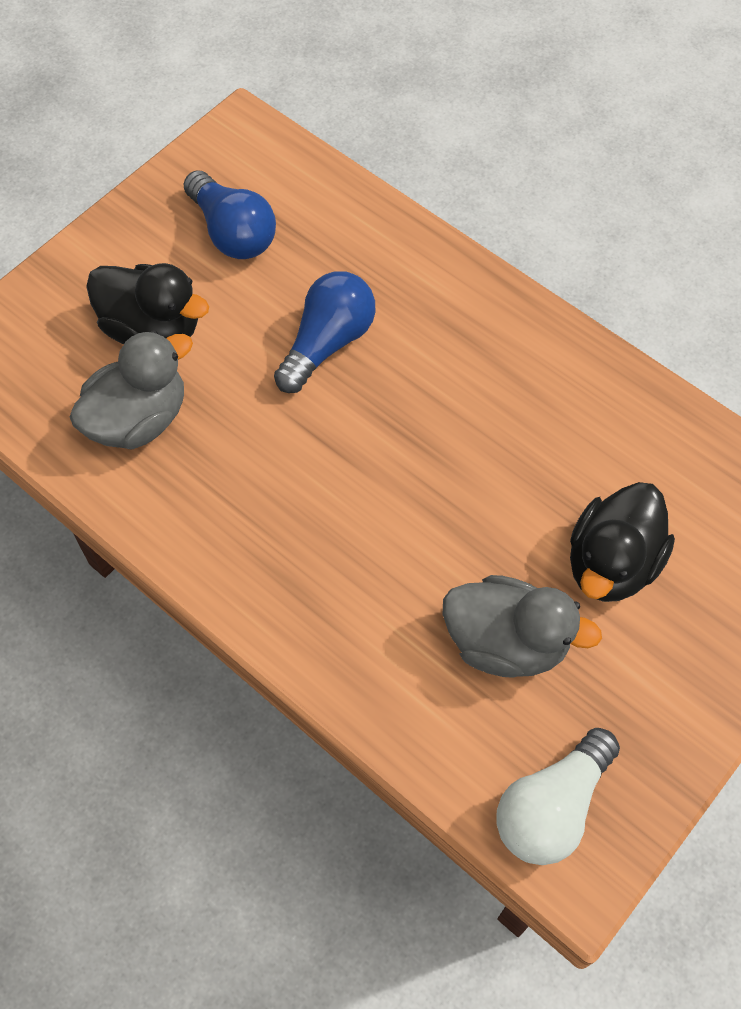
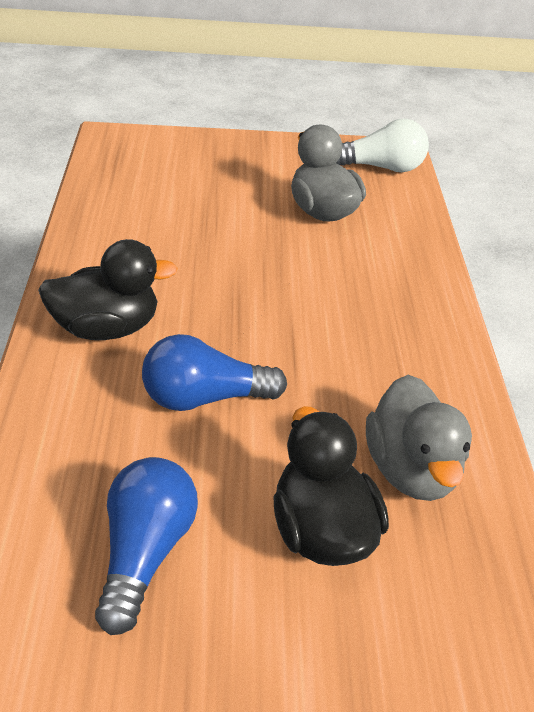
camera: 135 degrees left, 20 degrees down
grey duck [70,330,193,449] -> grey duck turned 105 degrees counterclockwise [366,375,472,501]
black duck [570,482,675,602] -> black duck moved to [38,239,178,340]

